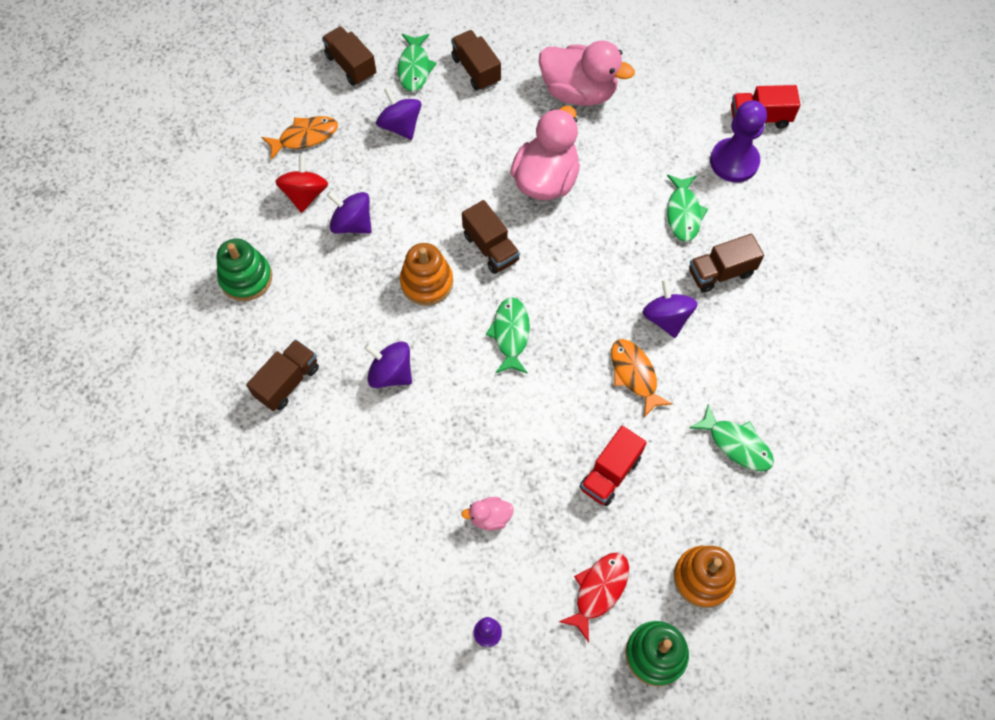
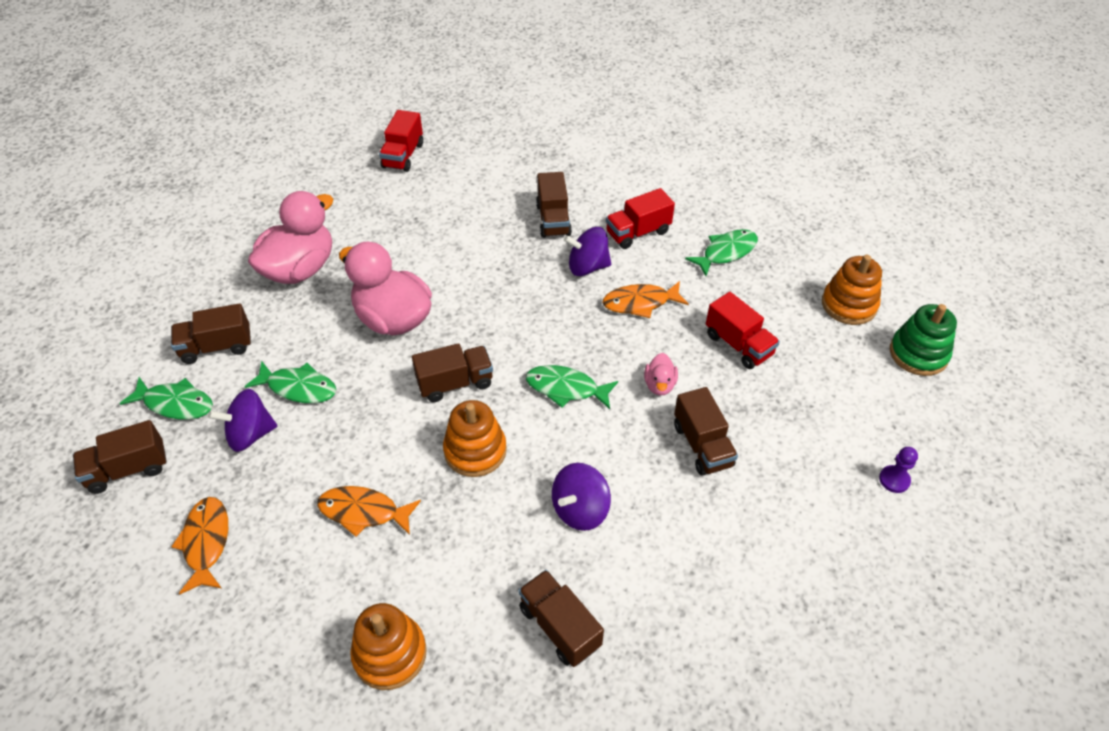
camera: 75 degrees left, 15 degrees down
green stacking toy [217,238,272,301] -> orange stacking toy [350,603,427,690]
red spinning top [275,154,328,213] -> none
purple spinning top [327,191,372,234] -> orange fish [317,486,421,537]
pink duck [461,497,514,531] -> pink duck moved to [644,353,678,395]
red fish [559,552,629,642] -> none
green fish [667,175,708,242] -> green fish moved to [244,361,336,403]
purple pawn [710,100,767,182] -> none
none -> red truck [606,188,675,249]
none -> brown truck [674,387,738,475]

